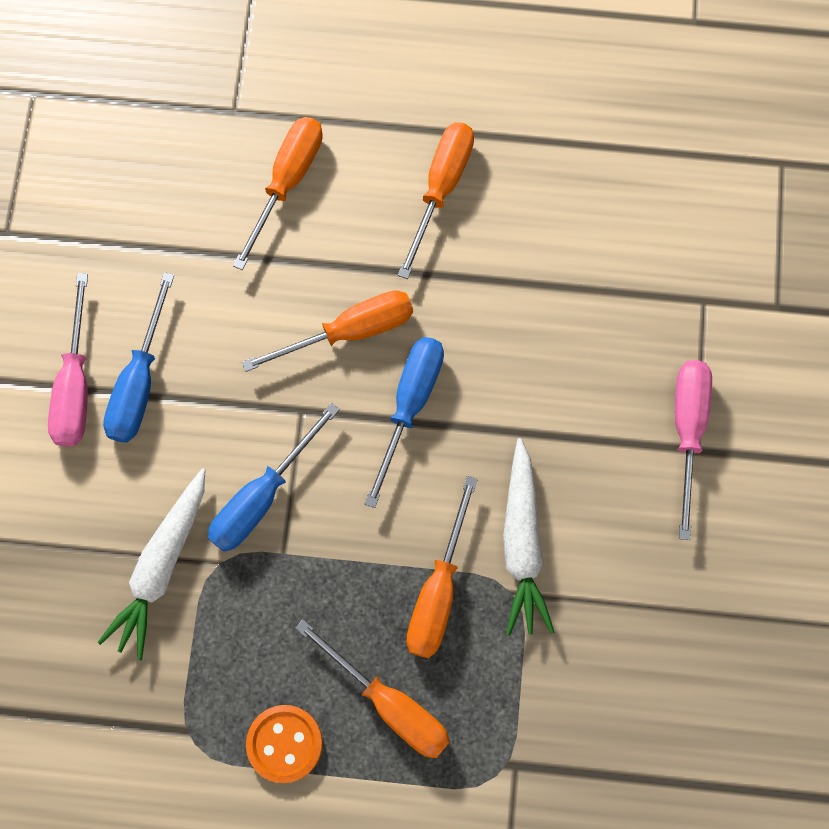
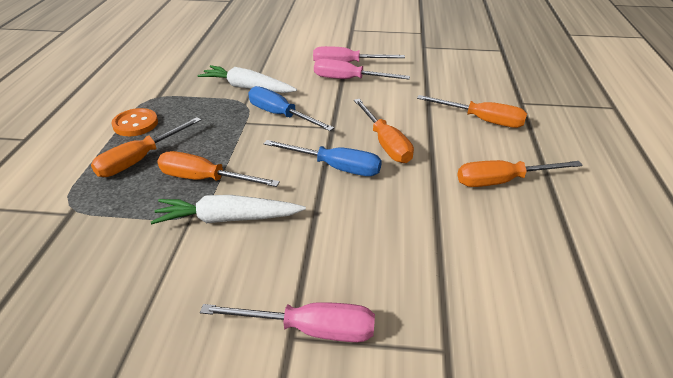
camera: 90 degrees right, 35 degrees down
blue screwdriver [103,272,174,443] -> pink screwdriver [314,59,410,79]
orange screwdriver [398,122,474,279] -> orange screwdriver turned 150 degrees clockwise [457,160,583,187]

